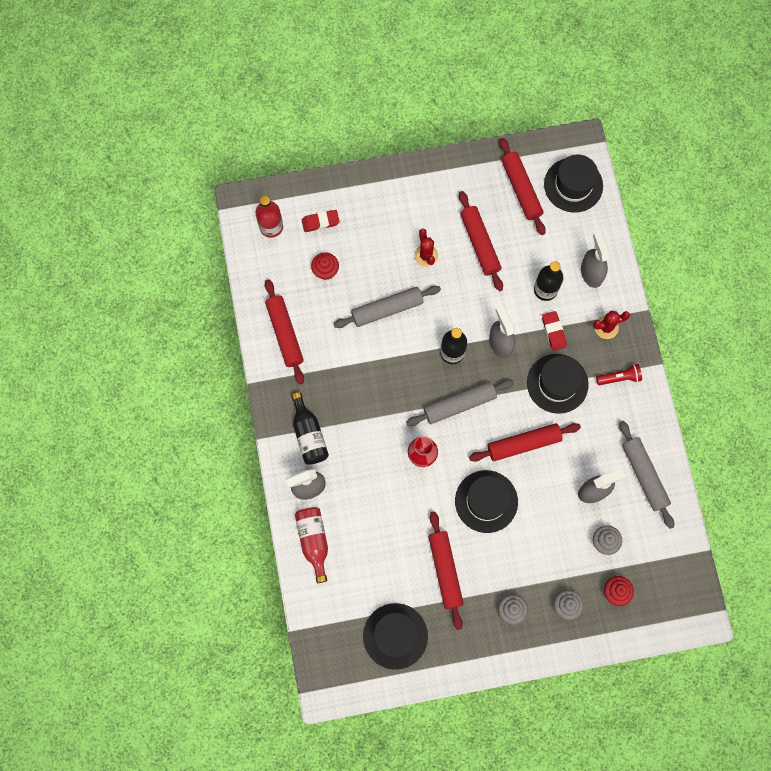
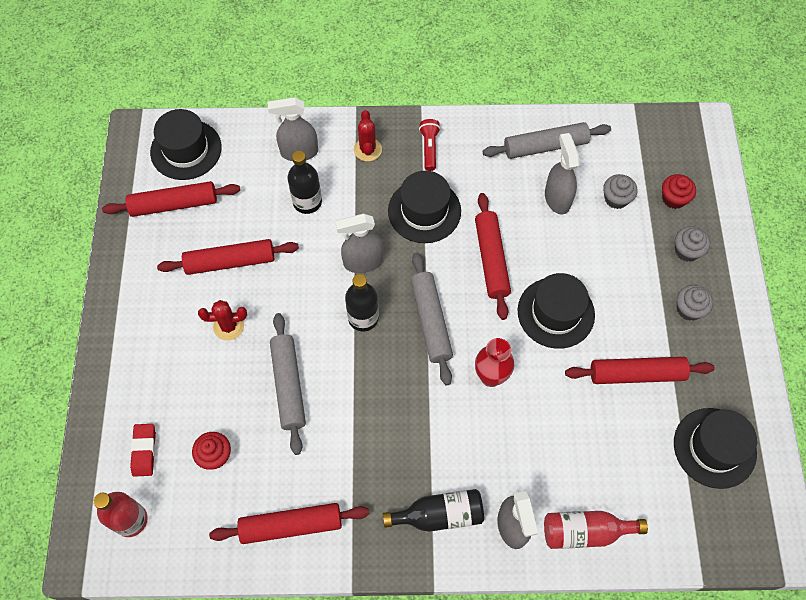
camera: 80 degrees left, 10 degrees down
red eraser [542,311,567,351] -> none

